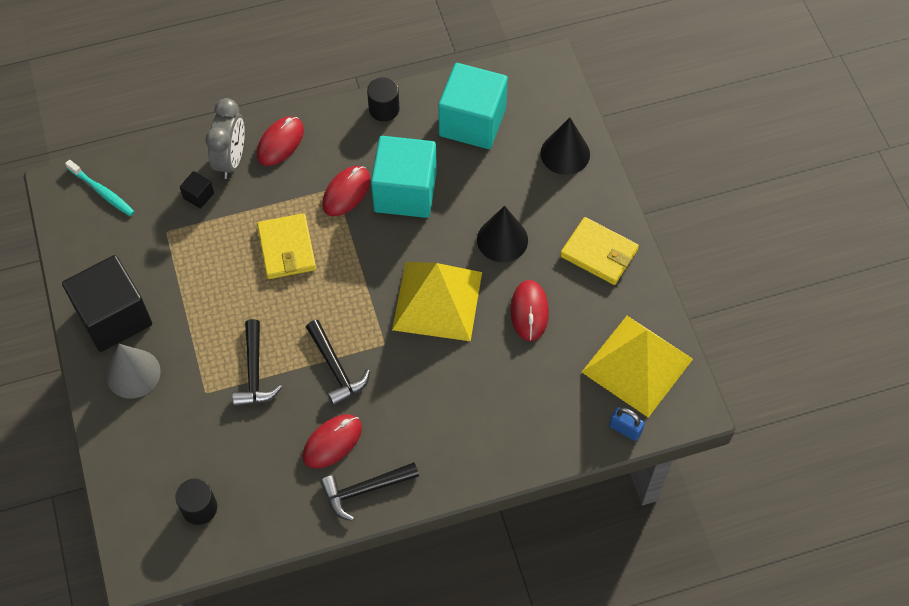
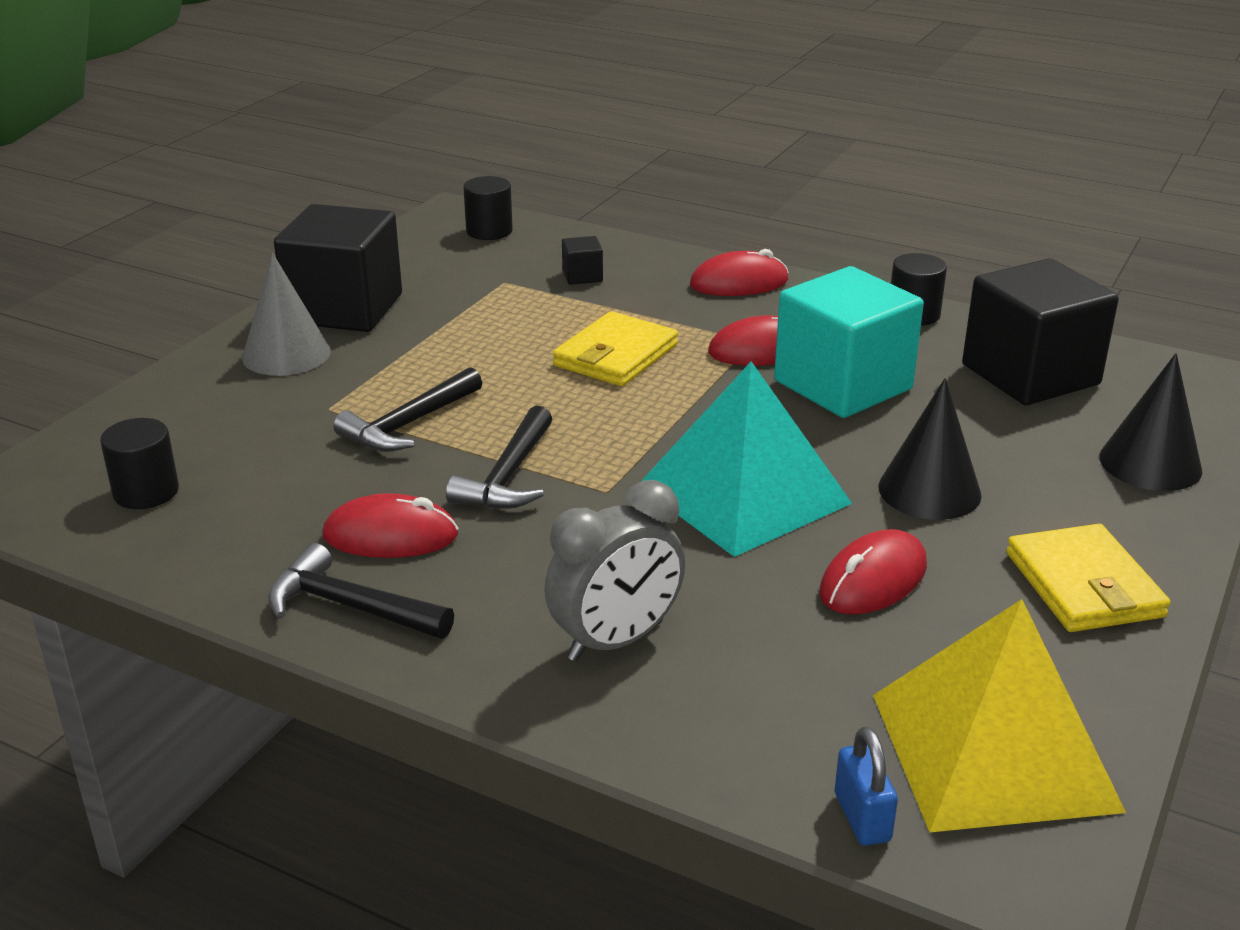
camera: 45 degrees right, 30 degrees down
turquoise toothbrush [65,160,135,216] -> black cylinder [463,176,513,240]
grey clock [206,98,245,179] -> grey clock moved to [544,480,685,661]
yellow pyramid [392,262,482,341] -> turquoise pyramid [640,361,852,557]
turquoise cube [438,63,508,149] -> black cube [962,258,1119,405]

